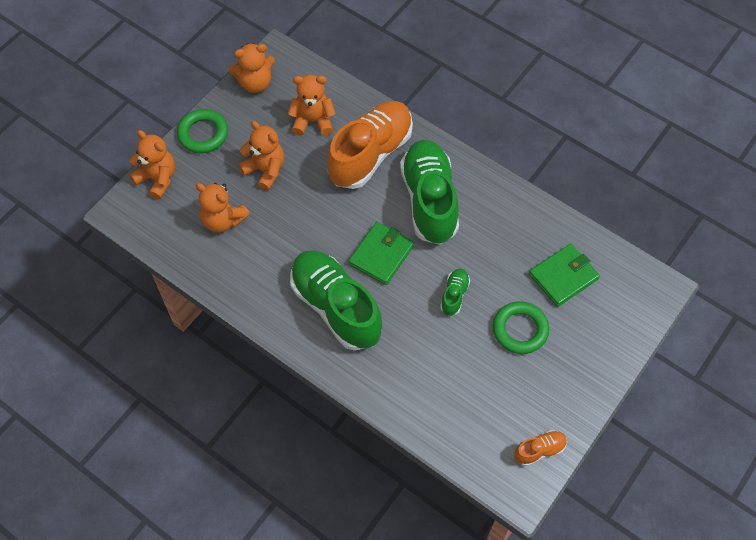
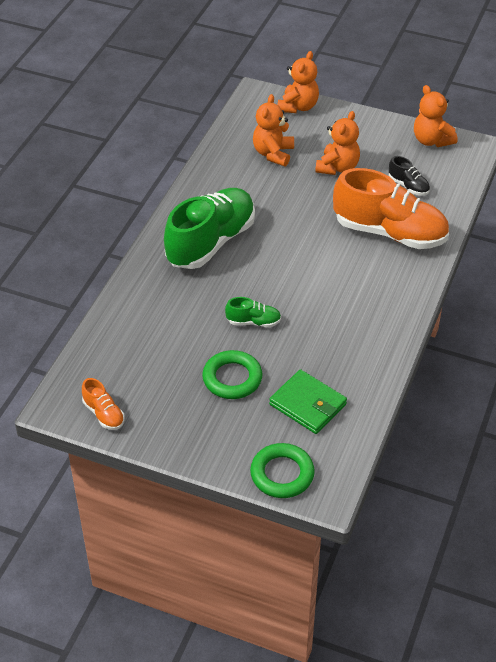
camera: 75 degrees right, 15 degrees down
green ring [177,109,228,153] -> green ring moved to [250,443,315,498]
orange teddy bear [288,75,336,136] -> black shoe [389,156,430,195]
green wallet [349,222,414,285] -> none
green shoe [400,140,459,245] -> none

